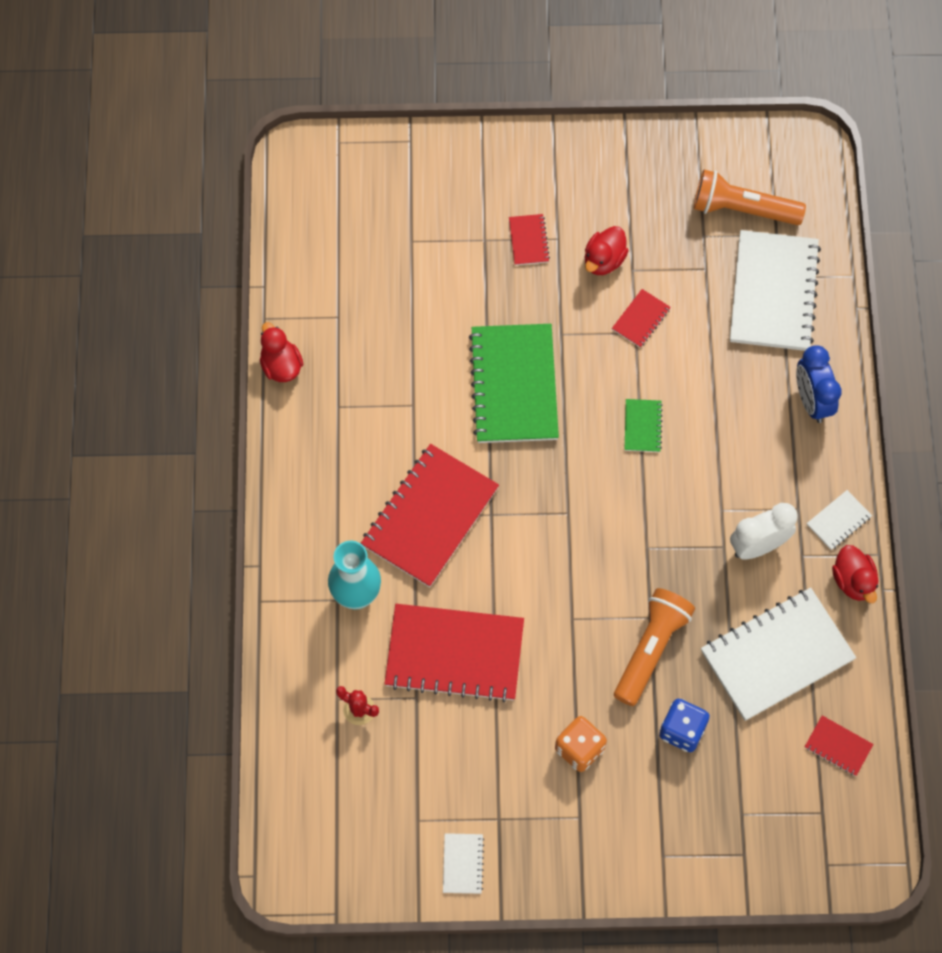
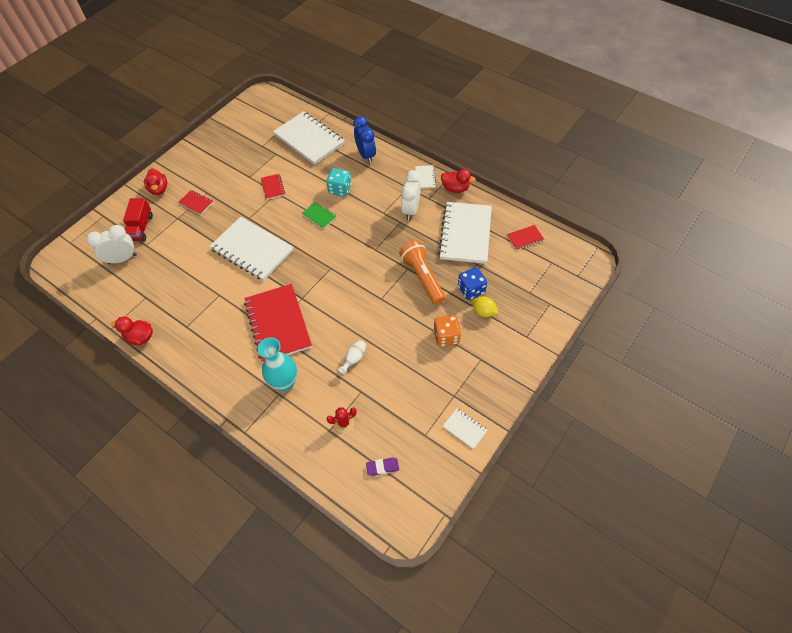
camera: 50 degrees left, 10 degrees down
red notebook [384,604,524,702] -> white vase [338,340,366,375]
green notebook [469,324,559,443] -> white notebook [210,217,294,281]
red duck [585,226,629,275] -> red duck moved to [144,168,167,195]
orange flashlight [694,170,806,225] -> none
blue clock [796,345,841,423] -> blue clock turned 135 degrees counterclockwise [353,116,376,163]
none -> white clock [86,225,137,264]
none -> red truck [123,198,153,241]
none -> turquoise dice [326,168,351,197]
none -> purple eraser [366,458,399,476]
none -> yellow lemon [472,296,498,317]

